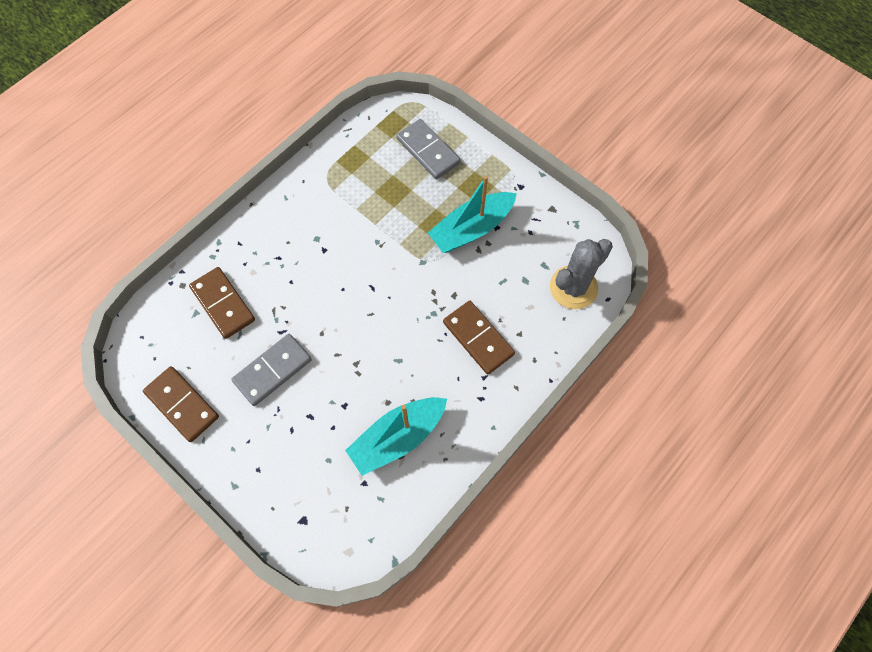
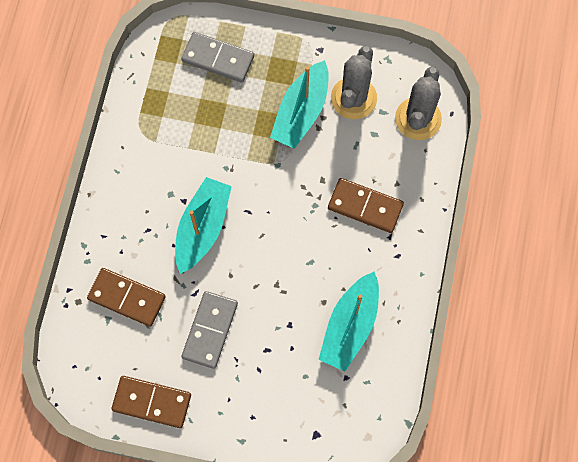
camera: 30 degrees left, 5 degrees up
none -> turquoise boat [175,177,232,274]
none -> grey cactus [331,46,377,119]

